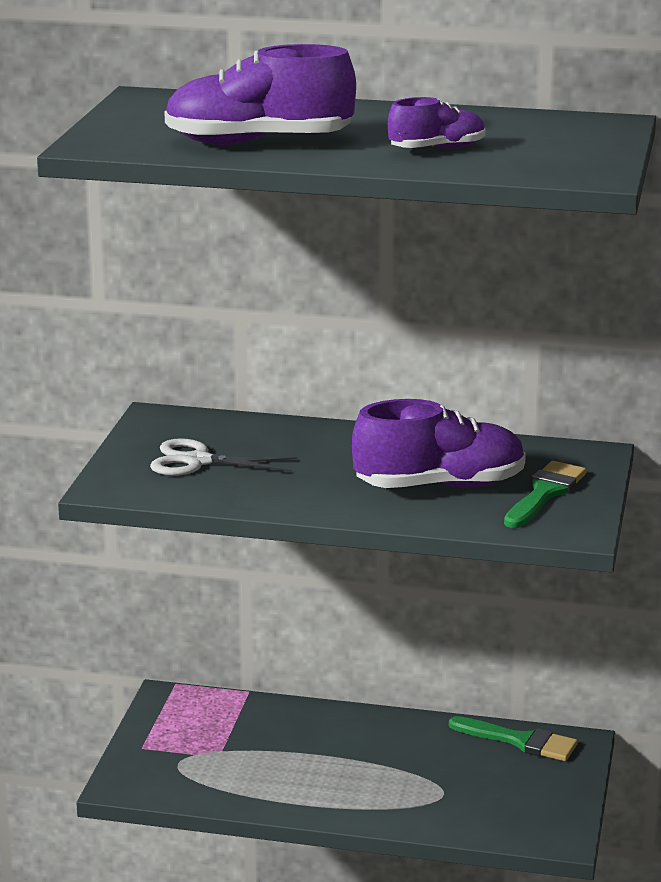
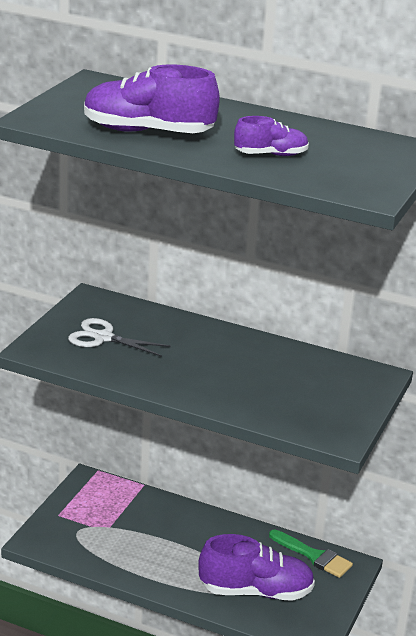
camera: 10 degrees right, 5 degrees up
purple shoe [352,399,526,488] -> purple shoe moved to [198,534,315,601]
green brush [504,461,587,528] -> none

